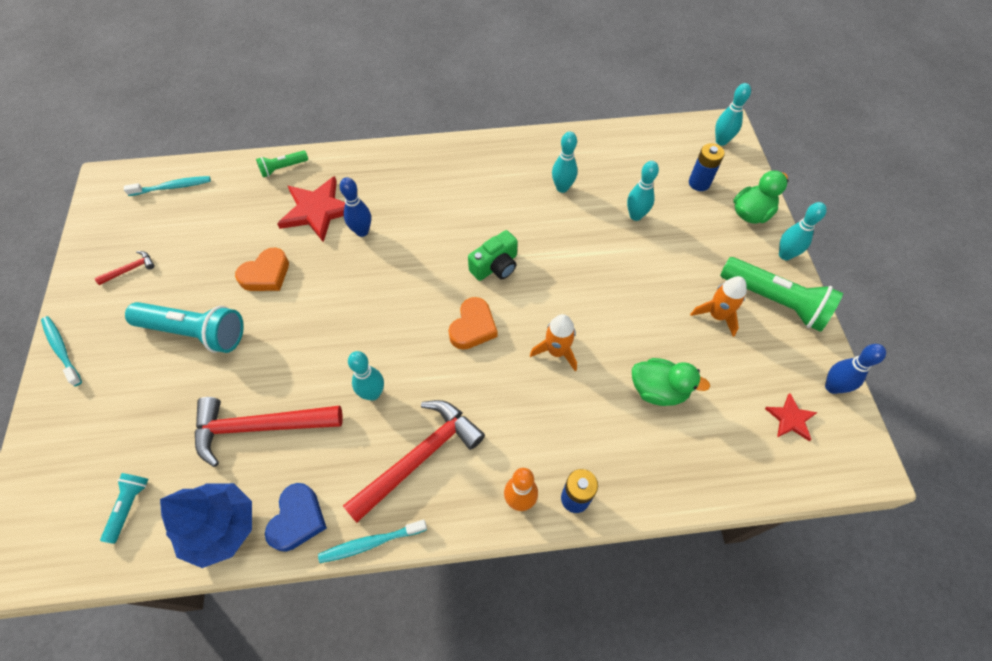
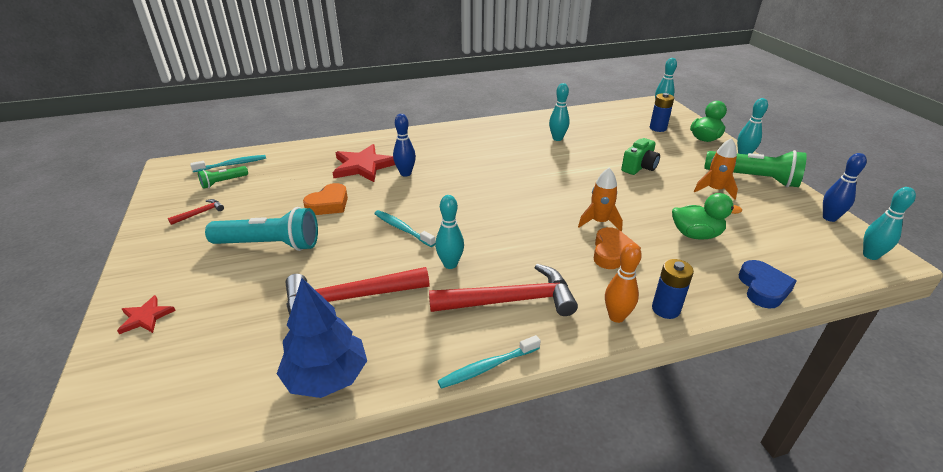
camera: 10 degrees left, 25 degrees down
turquoise toothbrush [41,316,82,386] -> turquoise toothbrush moved to [374,210,435,247]
turquoise flashlight [100,473,148,544] -> none
green flashlight [256,150,308,177] -> green flashlight moved to [198,166,248,189]
blue heart [265,483,327,552] -> blue heart moved to [739,260,797,309]
red hammer [343,400,485,523] -> red hammer turned 45 degrees clockwise [429,264,578,316]
orange heart [448,297,497,350] -> orange heart moved to [594,227,641,269]
green camera [468,230,518,281] -> green camera moved to [621,138,660,175]
turquoise bowling pin [627,161,659,221] -> turquoise bowling pin moved to [863,187,916,260]
red star [765,393,818,441] -> red star moved to [117,295,176,334]

